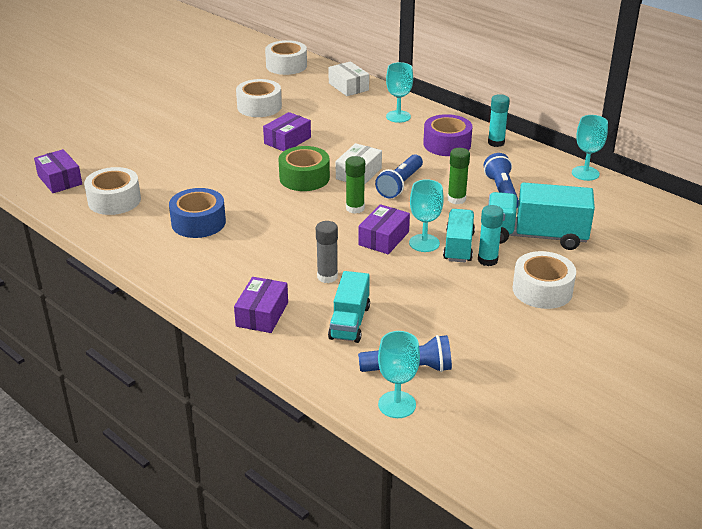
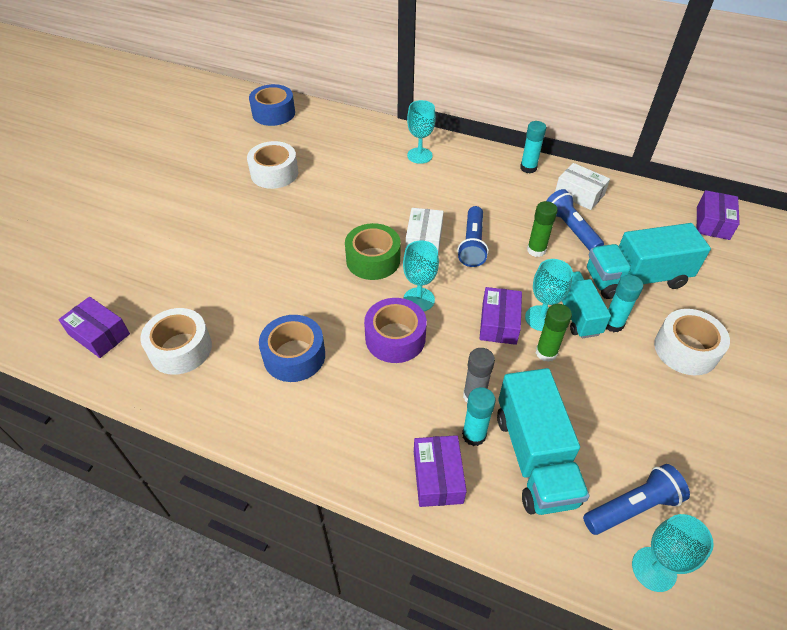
camera: 20 degrees left, 15 degrees up
purple box [263,112,311,151] -> purple box moved to [697,190,740,240]
white tape [265,40,307,75] -> blue tape [249,84,295,126]
white box [328,61,369,96] -> white box moved to [555,163,610,210]
turquoise truck [328,271,370,343] -> turquoise truck [497,368,590,515], size x1.55
green glue stick [345,156,365,214] -> green glue stick moved to [536,304,572,362]
purple tape [423,114,473,156] -> purple tape moved to [364,298,427,363]
turquoise goblet [572,115,608,181] -> turquoise goblet moved to [403,240,439,311]
none -> turquoise glue stick [462,387,496,446]

